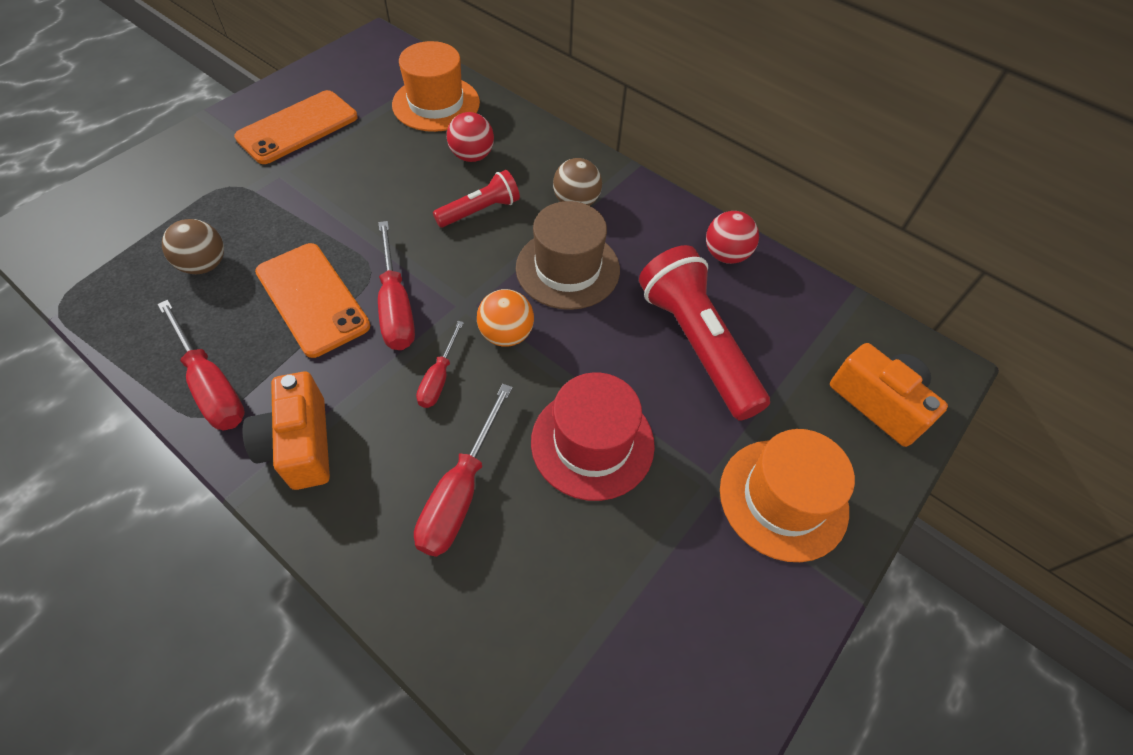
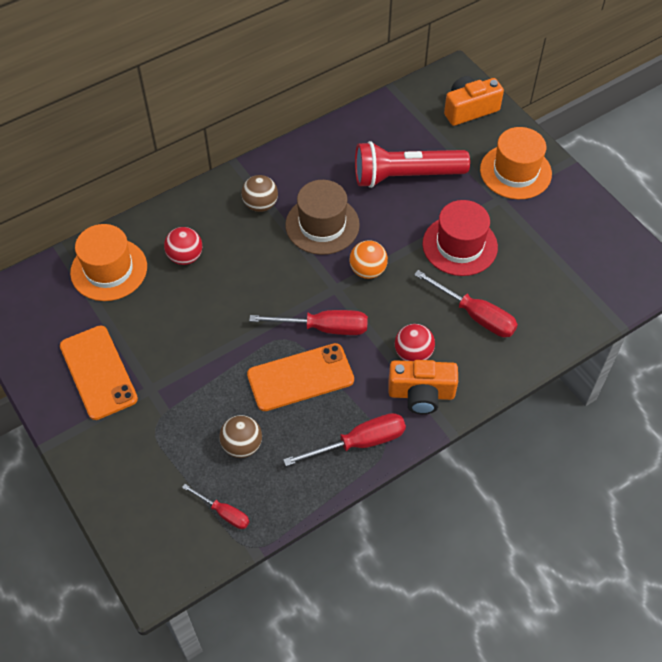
camera: 70 degrees left, 0 degrees up
red screwdriver [416,321,464,408] -> red screwdriver moved to [182,484,250,529]
red flashlight [433,170,520,227] -> none
red ball [706,211,759,264] -> red ball moved to [395,324,435,361]

